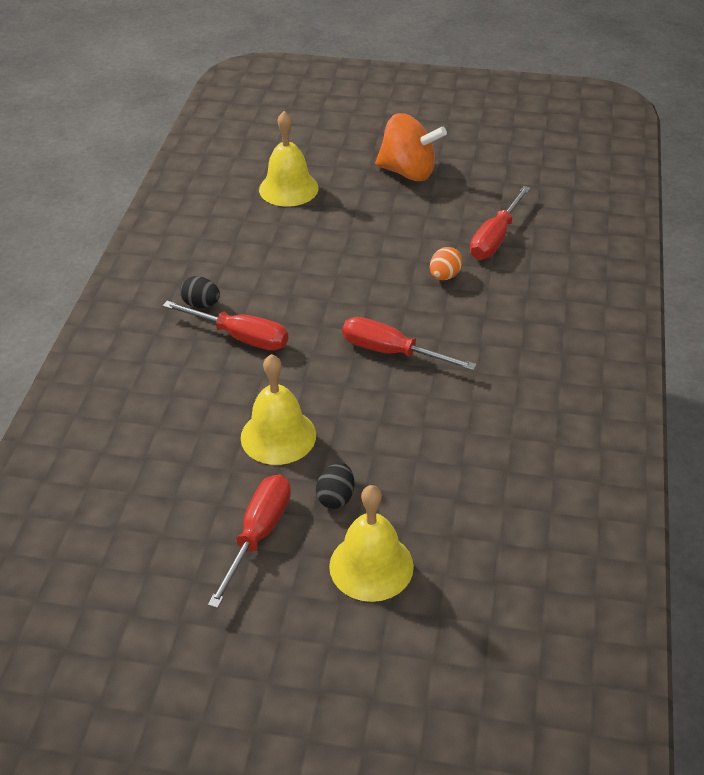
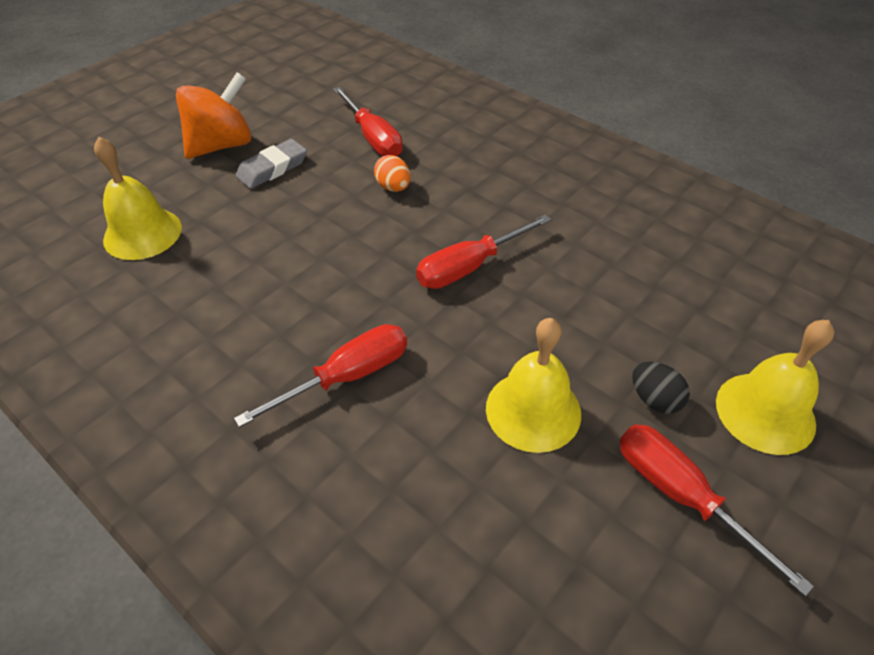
camera: 60 degrees left, 5 degrees up
black egg [180,276,220,308] -> none
none -> grey eraser [236,139,307,189]

